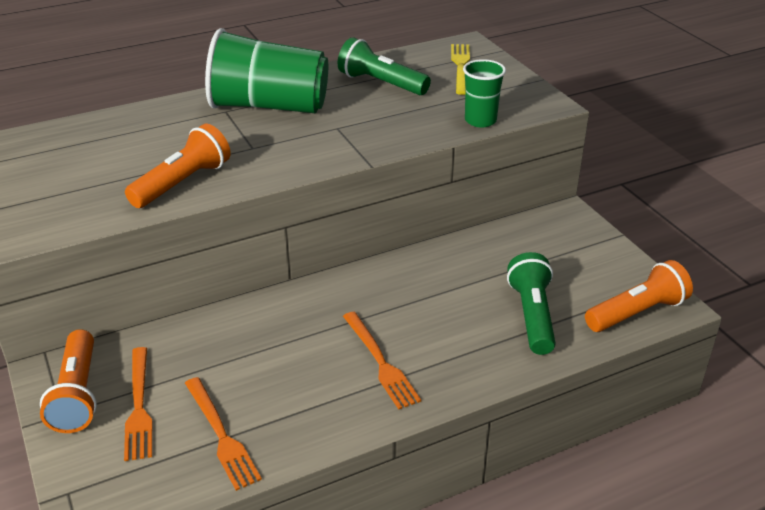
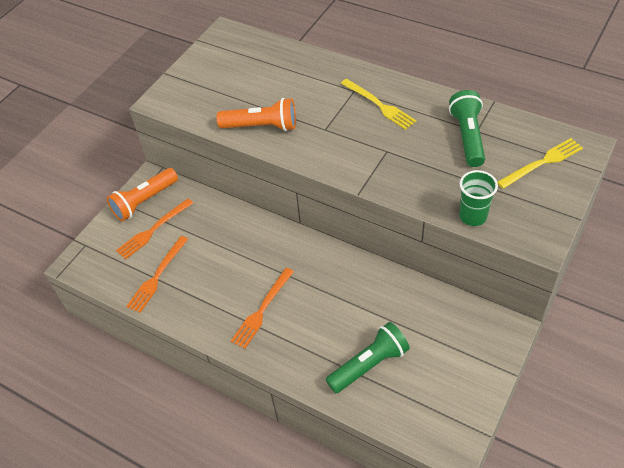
camera: 60 degrees right, 15 degrees up
green cup [205,28,328,113] -> yellow fork [341,79,416,130]
orange flashlight [585,260,693,332] -> none

